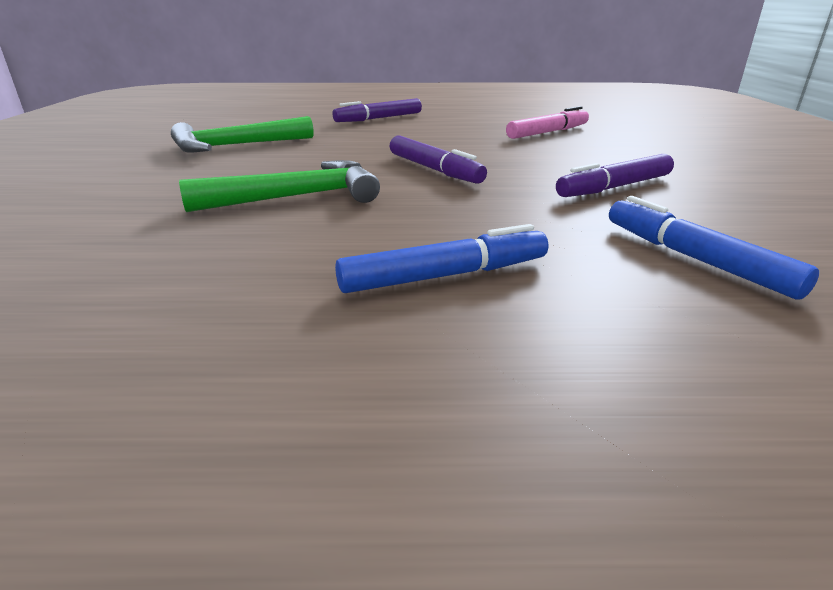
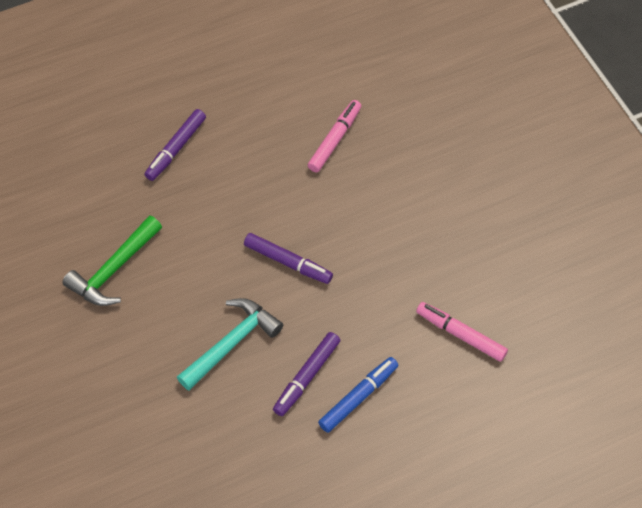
camera: 25 degrees left, 30 degrees up
green hammer [179,160,380,212] -> turquoise hammer [177,298,283,390]
purple marker [556,154,674,197] -> purple marker moved to [273,332,340,416]
blue marker [609,196,819,300] -> pink marker [416,302,508,362]

